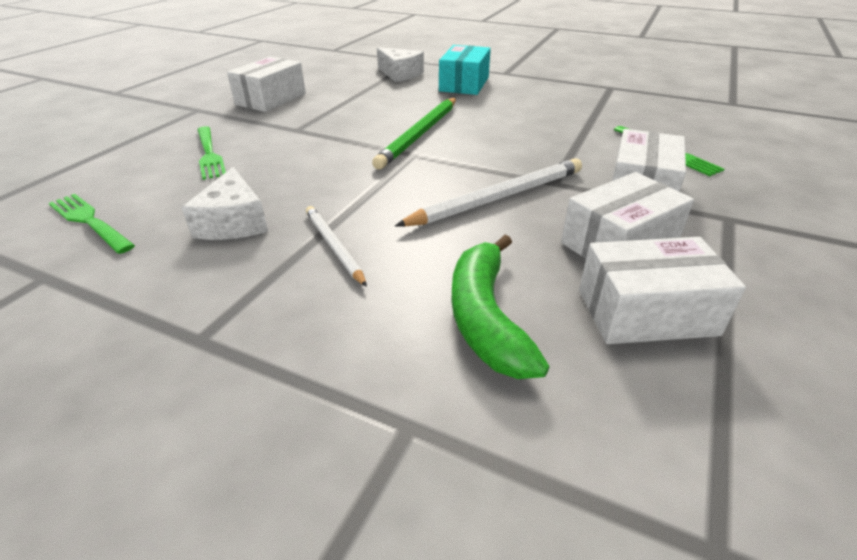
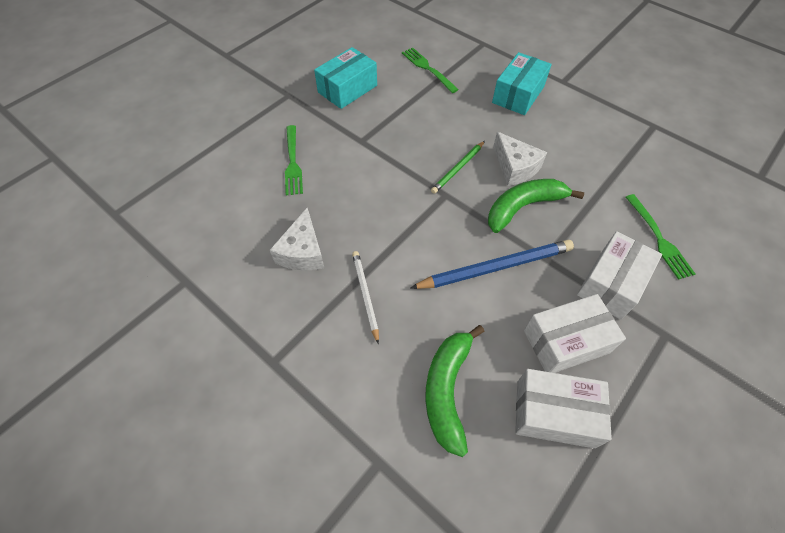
camera: 15 degrees right, 20 degrees up
green fork [49,194,135,254] -> green fork moved to [402,48,459,93]
white box [227,57,306,112] -> turquoise box [314,47,377,109]
green pencil [372,98,456,169] -> green pencil [431,141,485,194], size x0.59
white cheese [377,48,424,82] -> white cheese moved to [493,132,547,186]
white pencil [395,158,582,227] -> blue pencil [410,240,574,289]
none -> green banana [488,179,584,233]

